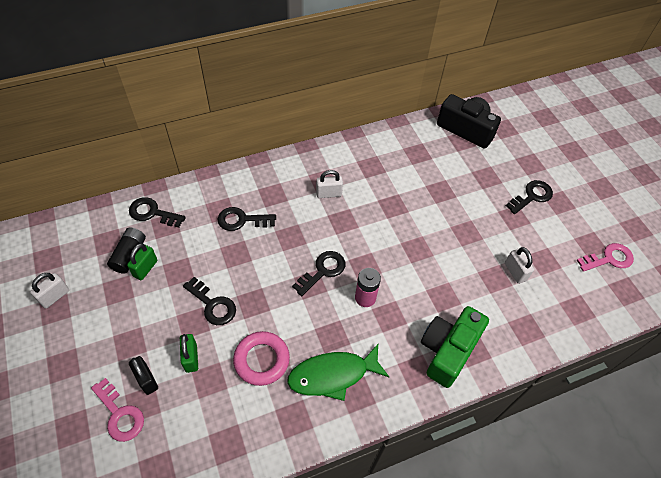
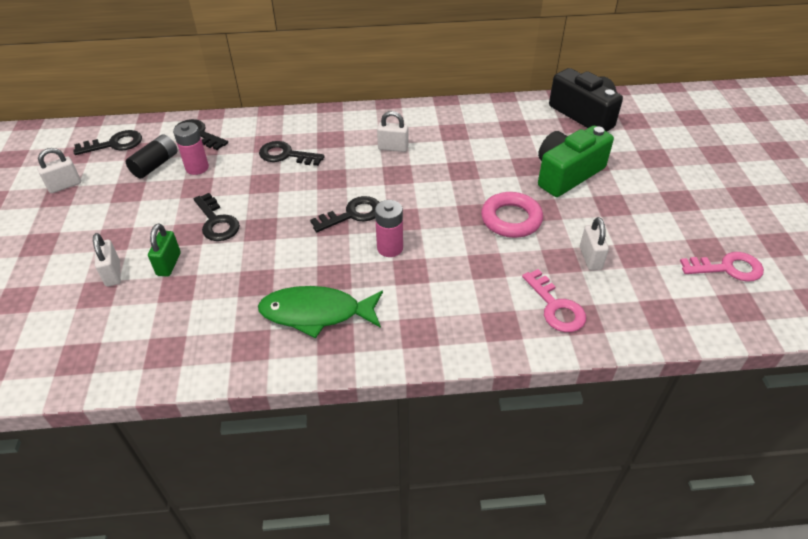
camera: 20 degrees right, 10 degrees down
pink key [91,378,144,442] -> pink key moved to [522,269,586,332]
green padlock [127,243,157,280] -> none
black padlock [129,356,158,395] -> white padlock [93,233,121,287]
pink ring [233,331,290,386] -> pink ring moved to [481,192,543,238]
green camera [421,306,489,388] -> green camera moved to [538,126,614,197]
black key [506,180,553,214] -> black key moved to [73,130,142,155]
none -> pink battery [173,122,209,175]

